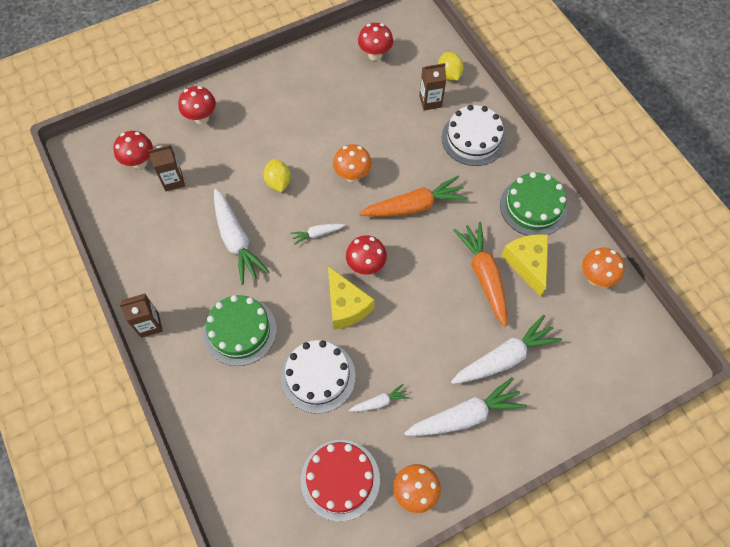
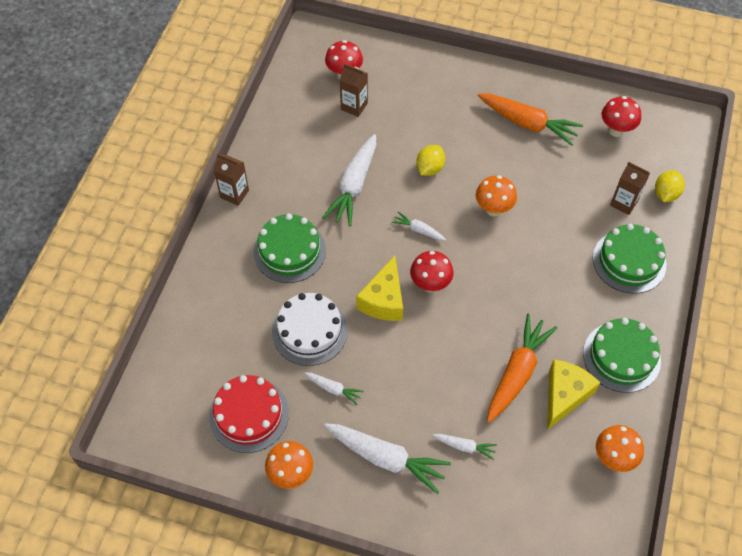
camera: 45 degrees right, 5 degrees down
red mushroom [178,86,216,124] -> none
orange carrot [359,175,468,217] -> orange carrot moved to [478,93,583,146]
white cake [442,105,506,166] -> green cake [593,224,666,294]
white carrot [451,315,562,384] -> white carrot [433,434,497,460], size x0.49

